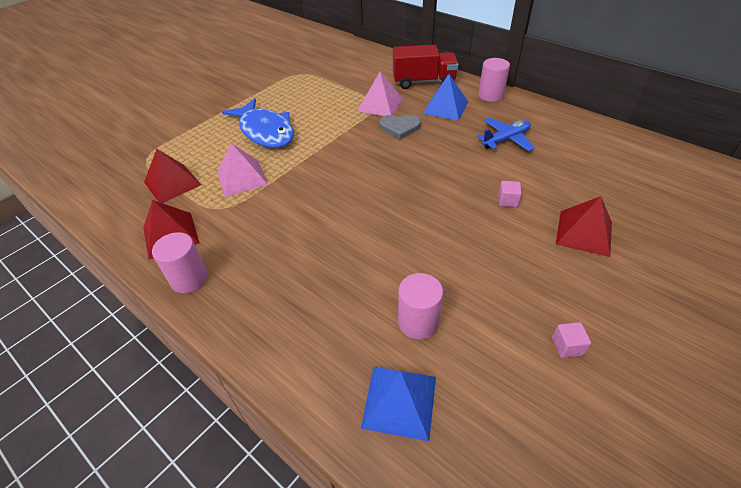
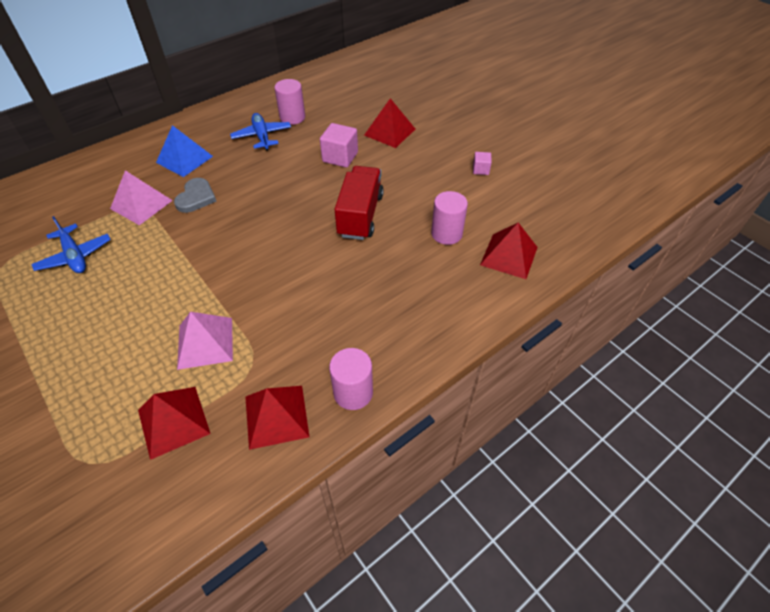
camera: 80 degrees left, 5 degrees up
blue fish [222,98,294,148] -> none
blue pyramid [361,367,436,441] -> red pyramid [480,223,538,279]
red truck [393,45,459,89] -> red truck moved to [335,166,384,240]
pink cylinder [479,58,510,102] -> pink cylinder moved to [274,79,305,125]
pink cube [498,181,522,207] -> pink cube [320,123,358,168], size x1.80
none -> blue plane [31,216,111,273]

